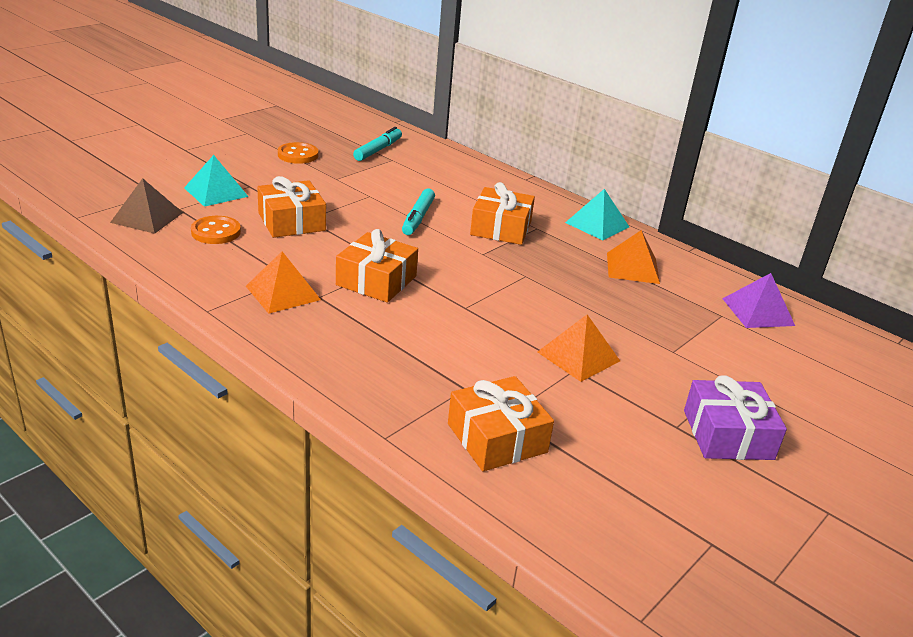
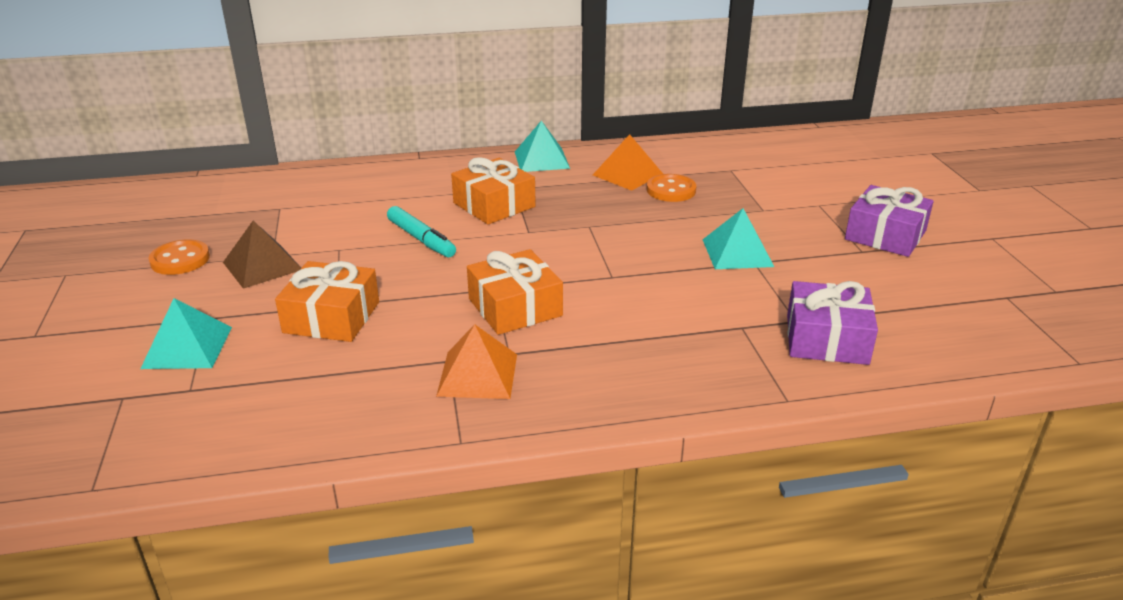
camera: 50 degrees left, 0 degrees up
brown pyramid [110,178,183,234] -> brown pyramid moved to [223,221,301,289]
orange button [191,216,241,244] -> orange button moved to [647,174,696,202]
turquoise marker [353,127,402,161] -> none
orange gift [448,376,554,471] -> purple gift [787,281,878,365]
orange pyramid [538,315,620,382] -> turquoise pyramid [703,208,774,269]
purple pyramid [722,273,795,328] -> none

